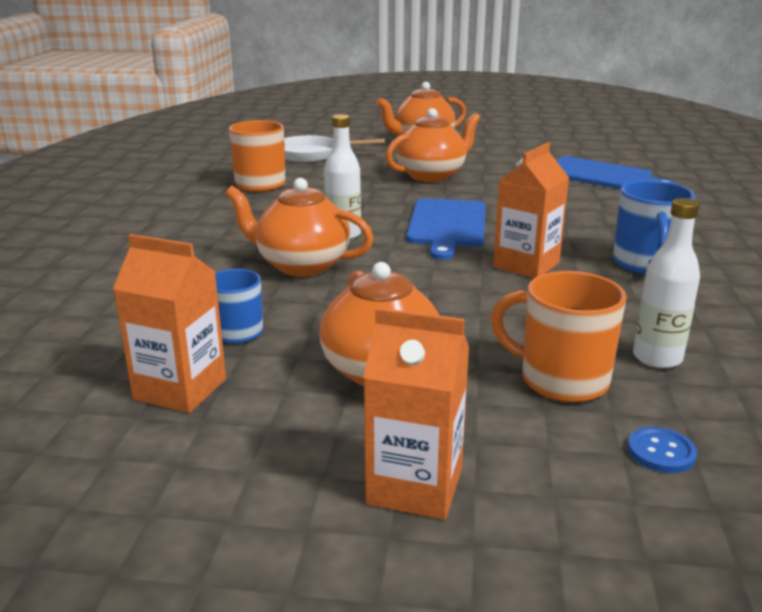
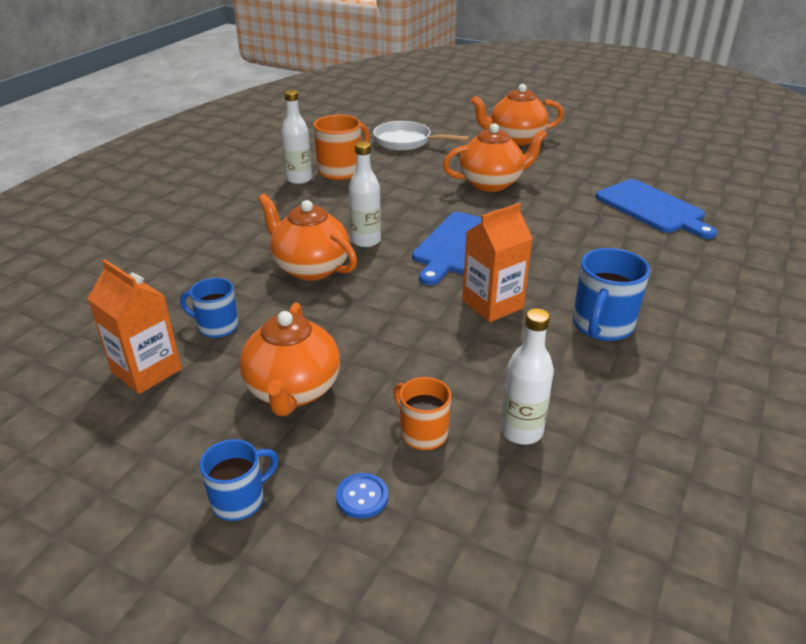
camera: 20 degrees right, 10 degrees up
orange carton [363,308,469,520] -> blue mug [200,439,279,521]
orange mug [491,271,627,403] -> orange mug [393,377,451,450], size x0.65
blue button [627,427,697,473] -> blue button moved to [336,473,388,519]
none -> white bottle [281,90,312,184]

